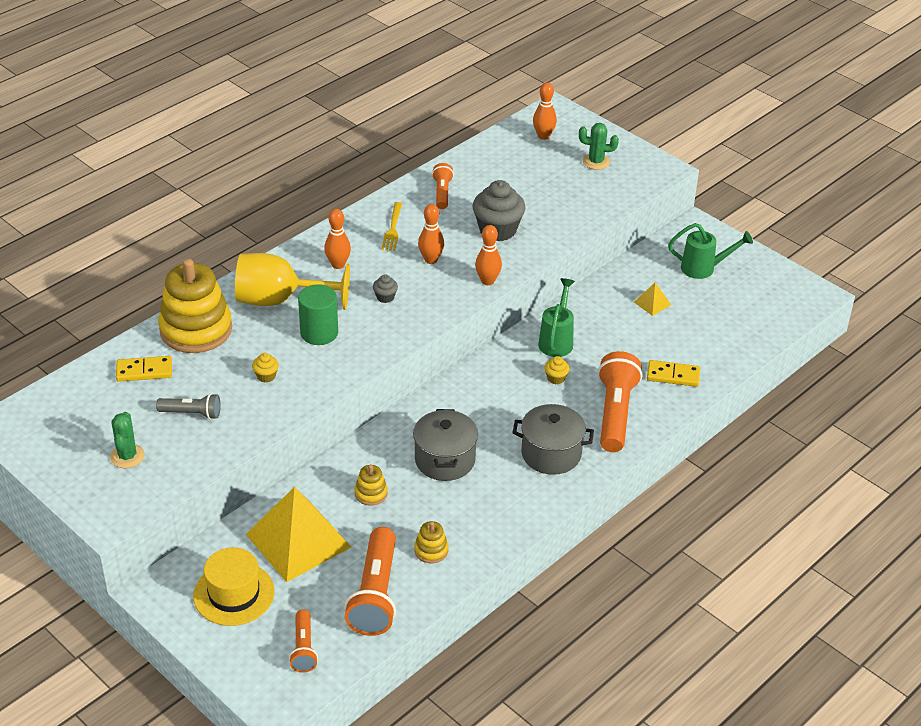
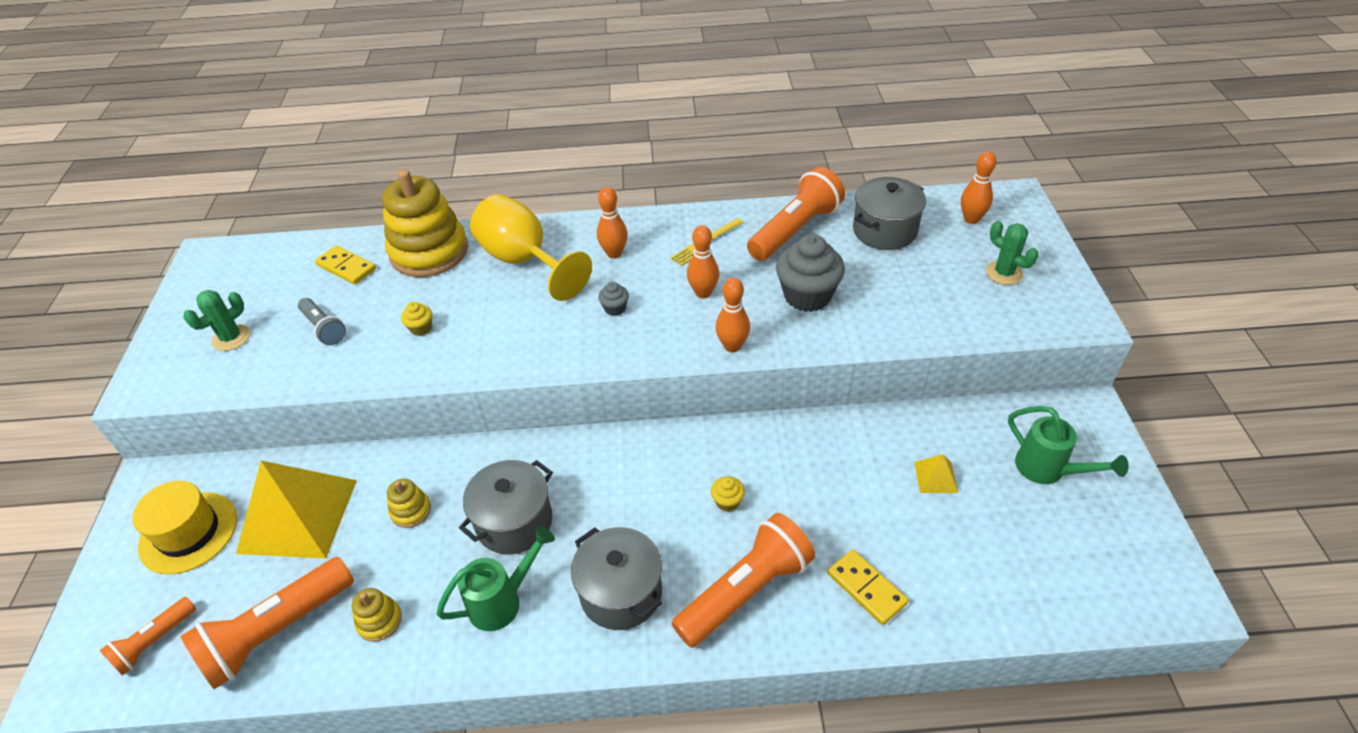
camera: 45 degrees right, 5 degrees up
green cylinder [298,284,338,345] -> none
orange flashlight [432,163,454,209] -> orange flashlight [747,167,845,261], size x1.83
green watering can [538,278,575,357] -> green watering can moved to [436,526,555,631]
none -> grey pot [853,177,926,250]

